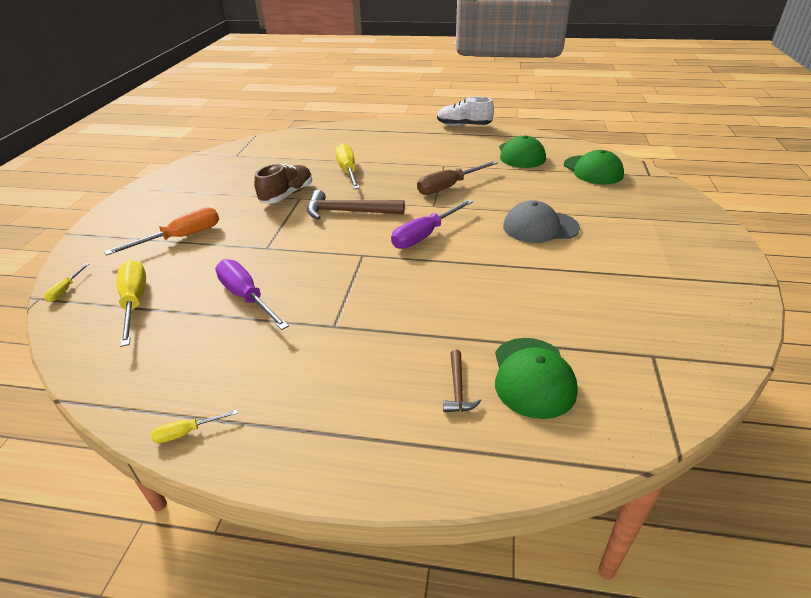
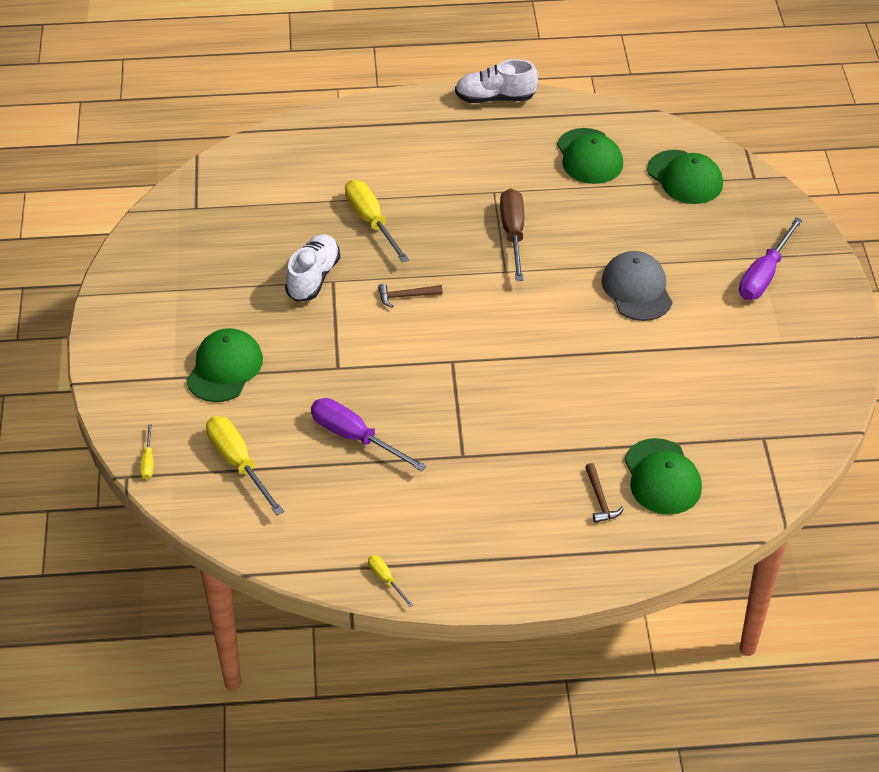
camera: 15 degrees left, 10 degrees up
orange screwdriver [104,207,219,256] -> green cap [186,328,263,402]
yellow screwdriver [151,410,238,443] -> yellow screwdriver turned 90 degrees clockwise [368,555,413,607]
brown shoe [254,163,312,203] -> white shoe [285,234,340,302]
brown hammer [307,190,405,220] -> brown hammer [378,284,443,307], size x0.53
purple screwdriver [391,199,473,249] -> purple screwdriver moved to [739,217,803,300]
brown screwdriver [417,161,498,195] -> brown screwdriver turned 135 degrees clockwise [500,189,524,281]
grey cap [503,200,580,243] -> grey cap turned 90 degrees clockwise [601,251,672,321]

